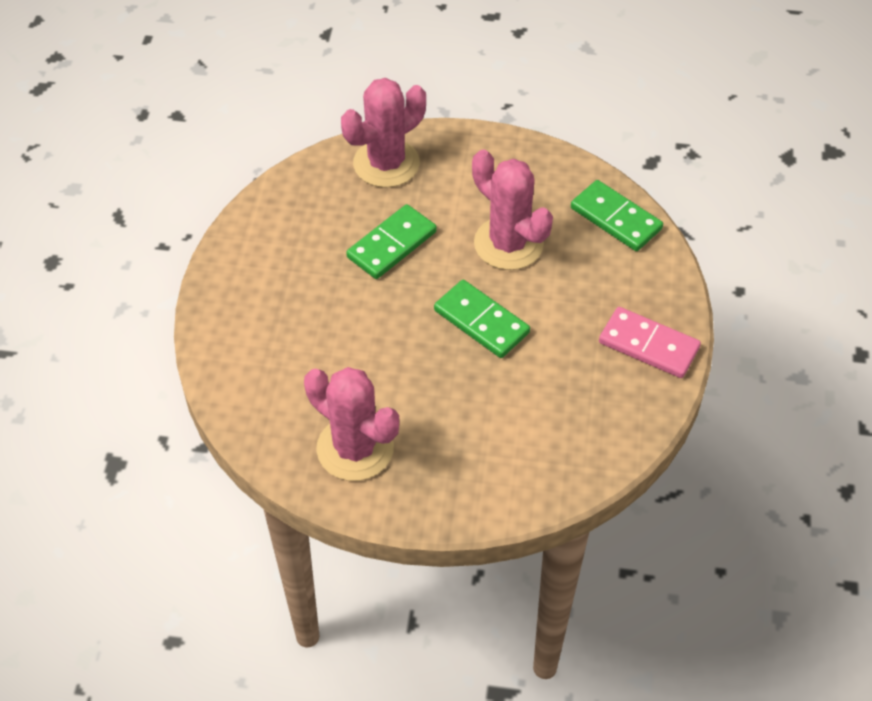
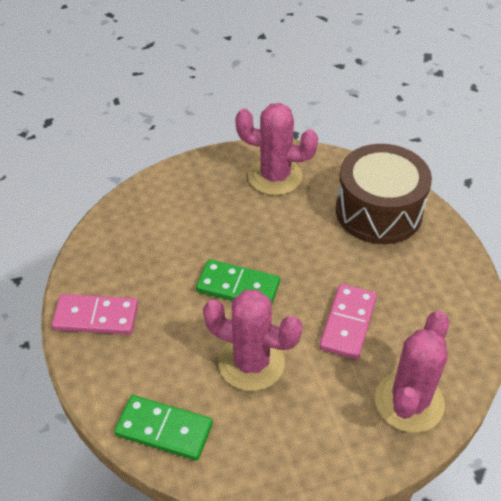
camera: 155 degrees right, 5 degrees down
green domino [346,204,437,279] -> pink domino [319,284,377,359]
none -> brown drum [336,144,432,244]

